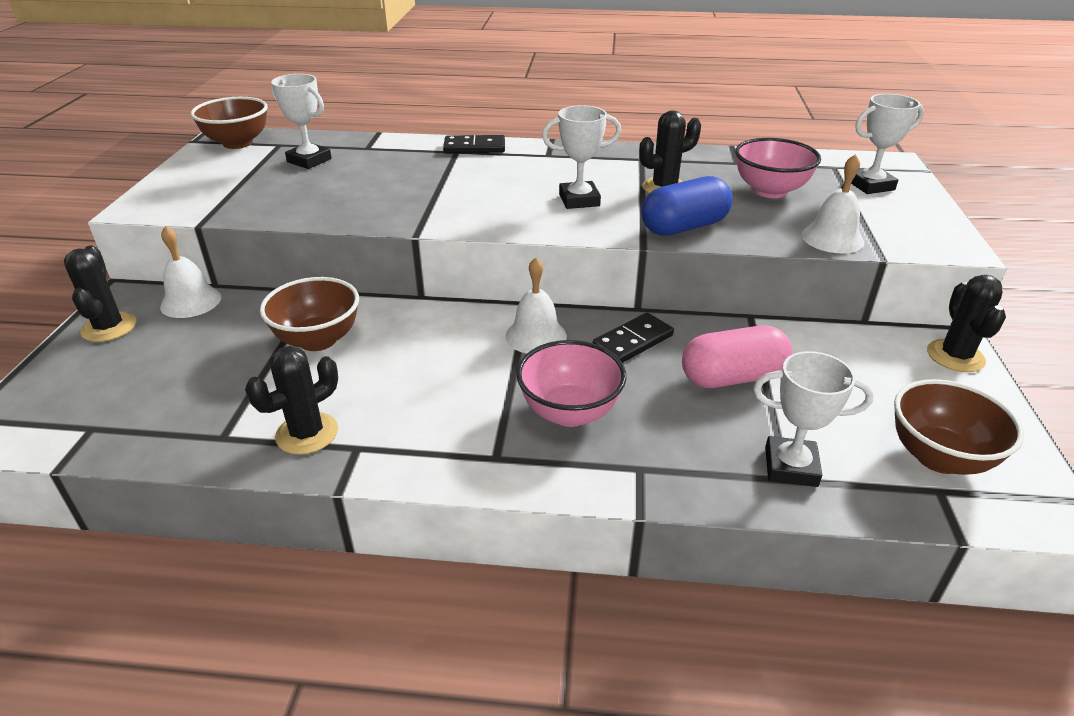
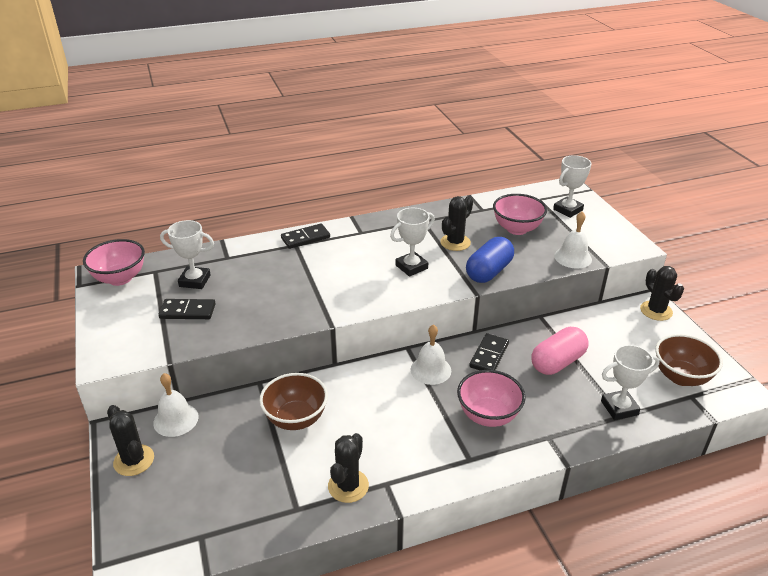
camera: 25 degrees left, 0 degrees up
brown bowl [191,97,268,149] -> pink bowl [83,239,145,286]
none -> black domino [158,299,216,319]

